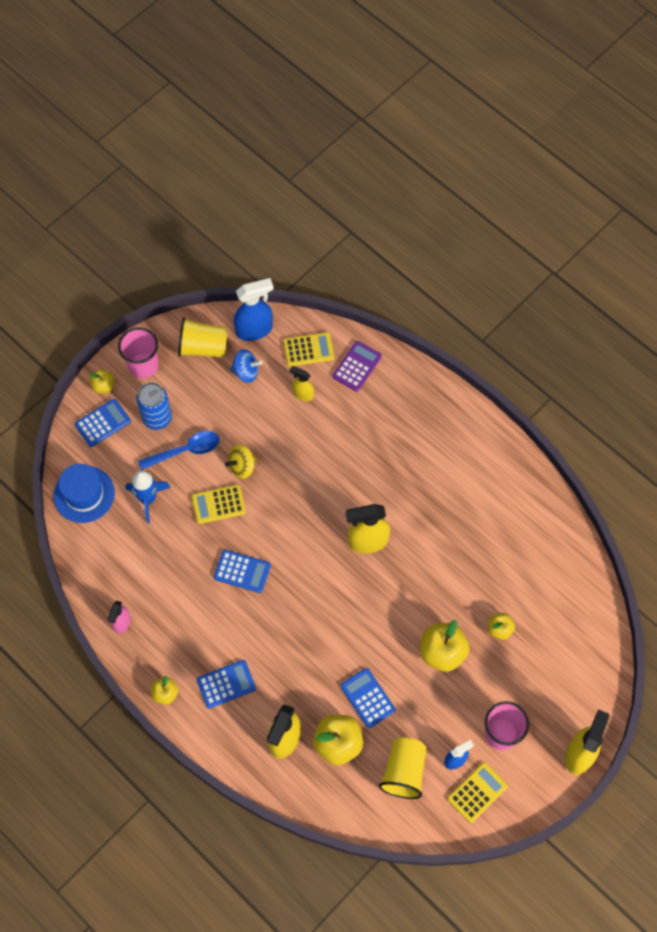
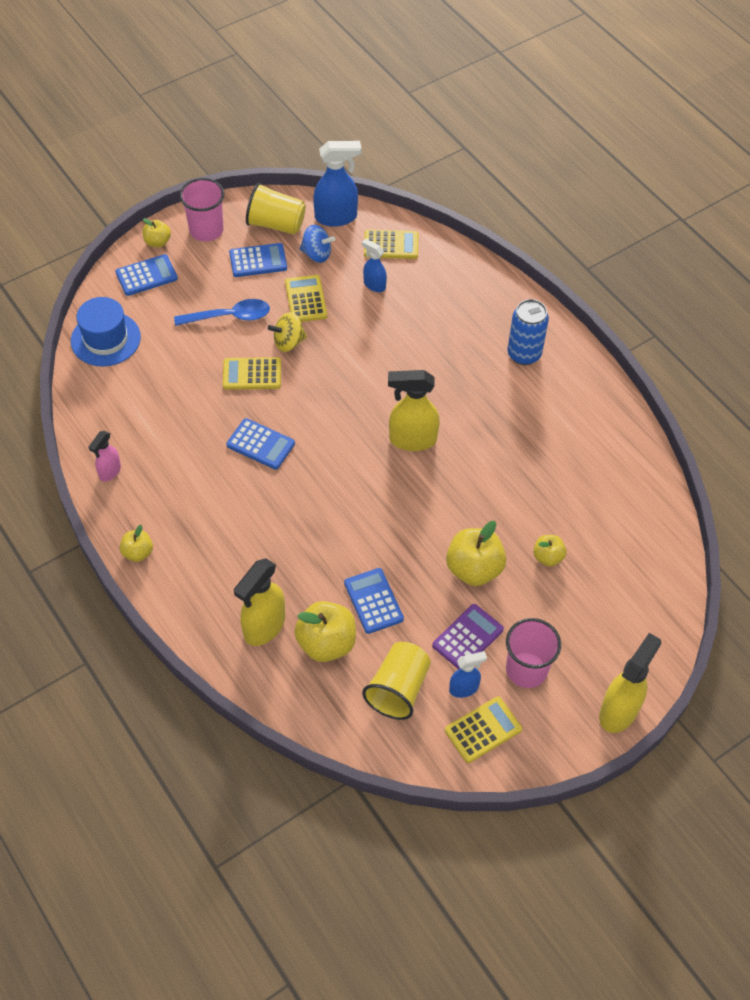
camera: 10 degrees right, 10 degrees down
blue rocket [125,470,171,523] -> none
blue can [136,382,172,430] -> blue can moved to [507,299,549,365]
blue calculator [197,660,256,709] -> blue calculator moved to [229,243,287,277]
yellow spray bottle [290,366,314,401] -> blue spray bottle [362,238,387,292]
purple calculator [332,341,382,392] -> purple calculator moved to [432,604,504,669]
none -> yellow calculator [285,275,327,322]

